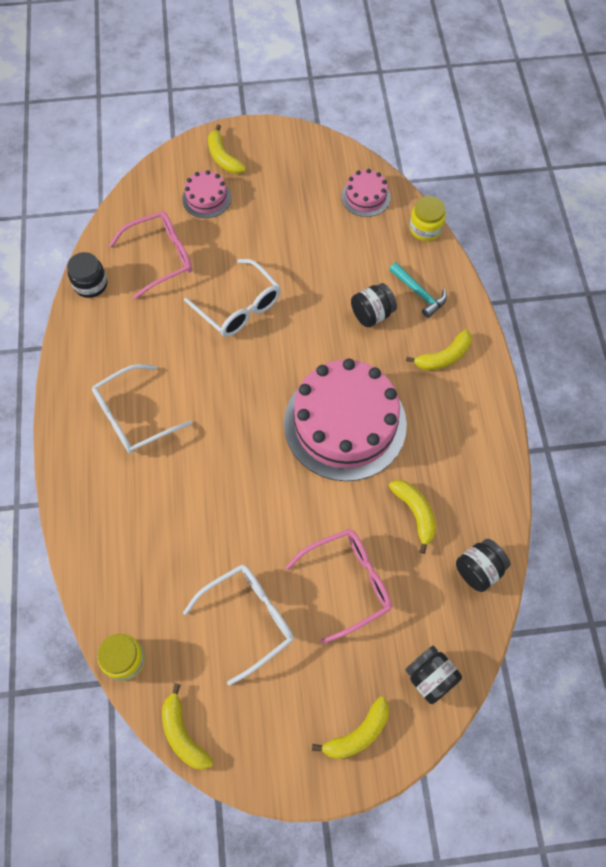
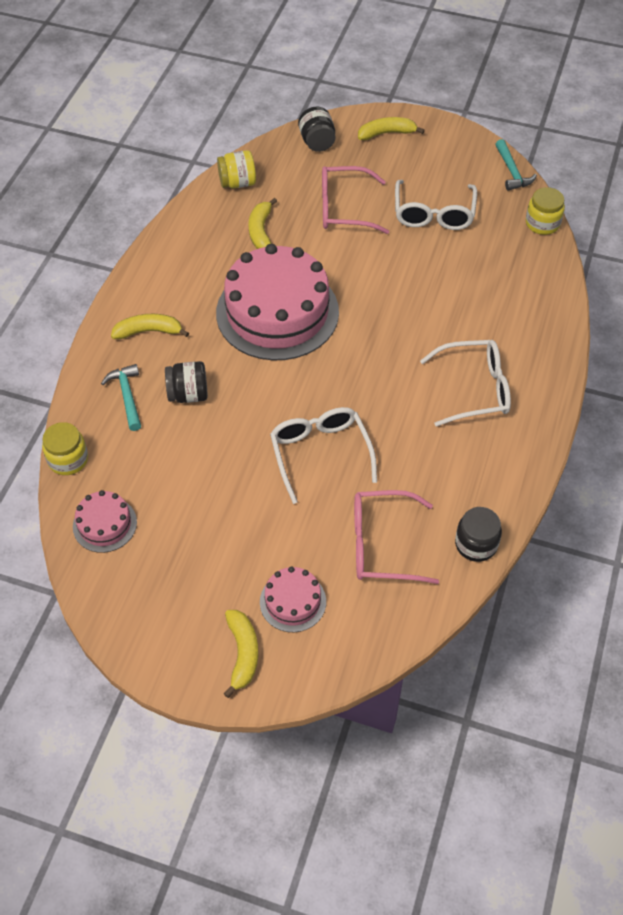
camera: 155 degrees left, 10 degrees down
yellow banana [162,683,213,770] -> turquoise hammer [495,139,537,191]
white glasses [183,564,294,686] -> white glasses turned 75 degrees counterclockwise [395,180,477,230]
black jar [456,539,510,592] -> yellow jar [217,150,256,189]

